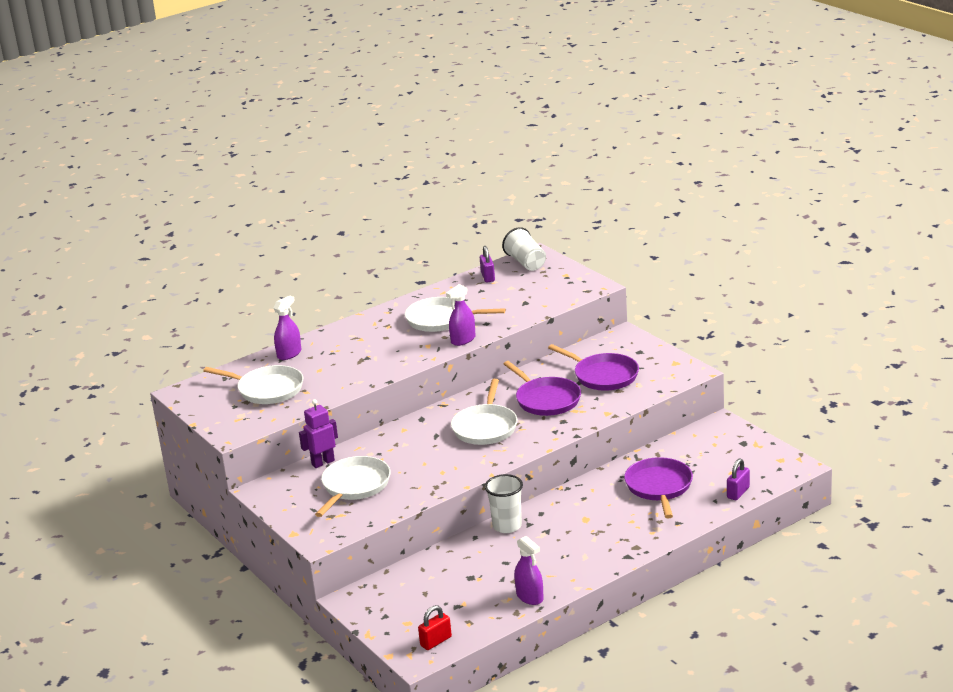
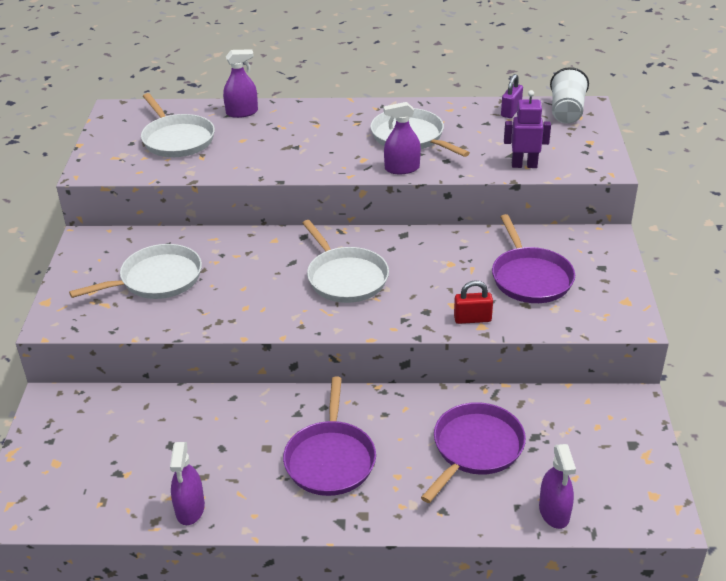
camera: 35 degrees right, 10 degrees up
purple robot [299,399,338,468] -> purple robot moved to [504,90,551,168]
red padlock [418,605,452,650] -> red padlock moved to [454,280,493,324]
white pan [451,379,518,445] -> white pan turned 75 degrees counterclockwise [302,220,389,303]
white cup [485,474,523,533] -> none
purple pan [503,361,581,416] -> purple pan moved to [283,377,376,496]
purple padlock [727,459,750,500] -> purple spray bottle [539,444,576,529]

